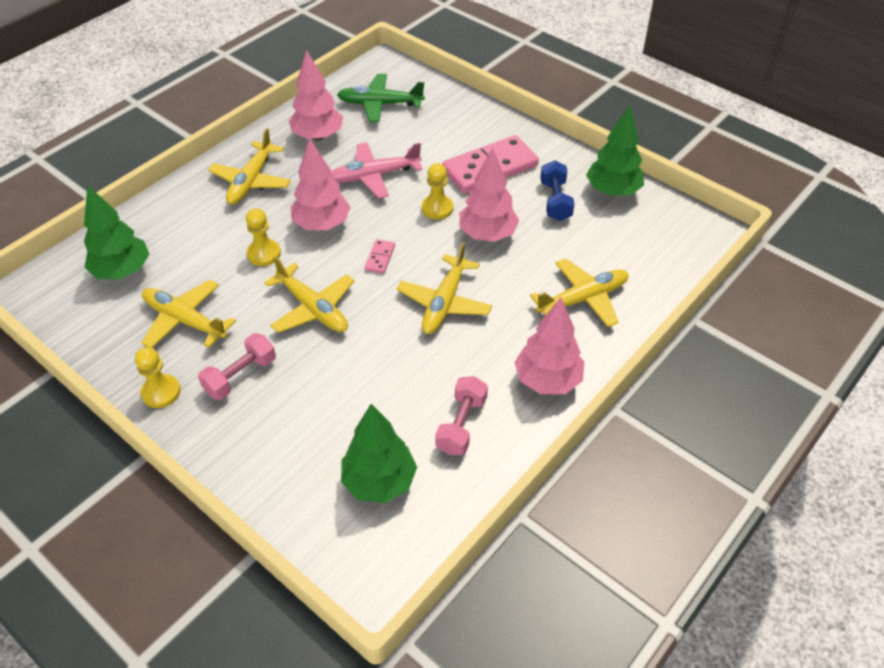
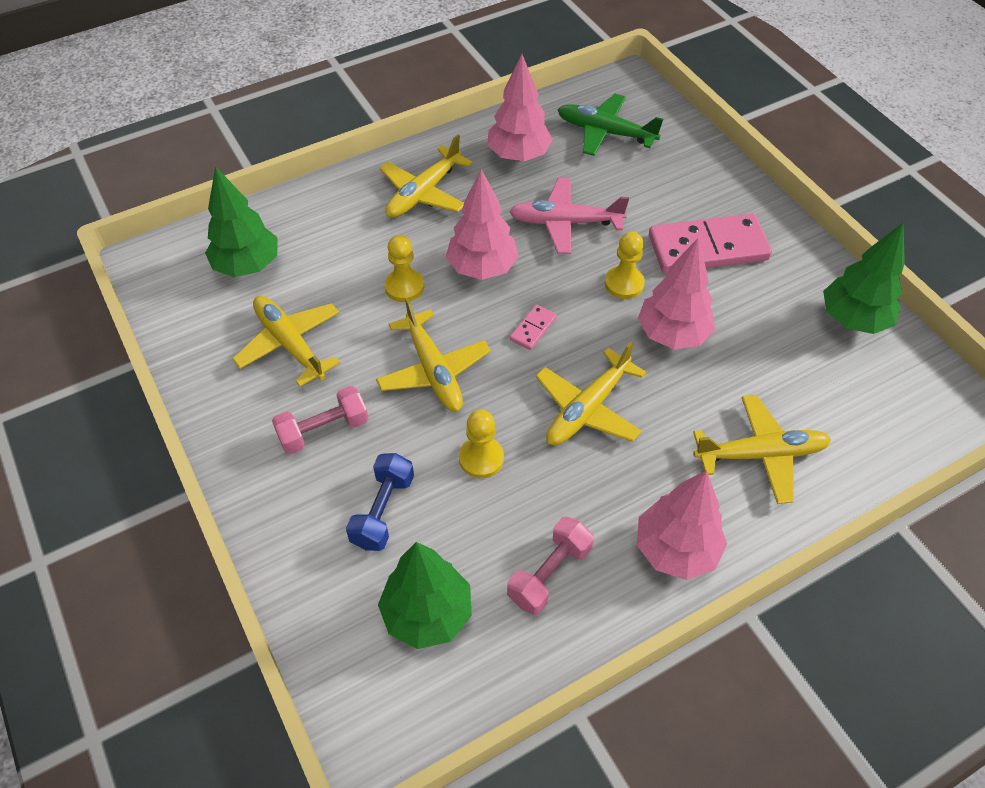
camera: 20 degrees right, 5 degrees up
yellow pawn [135,347,180,408] -> yellow pawn moved to [459,410,504,478]
blue dumbbell [540,160,574,221] -> blue dumbbell moved to [346,453,414,551]

